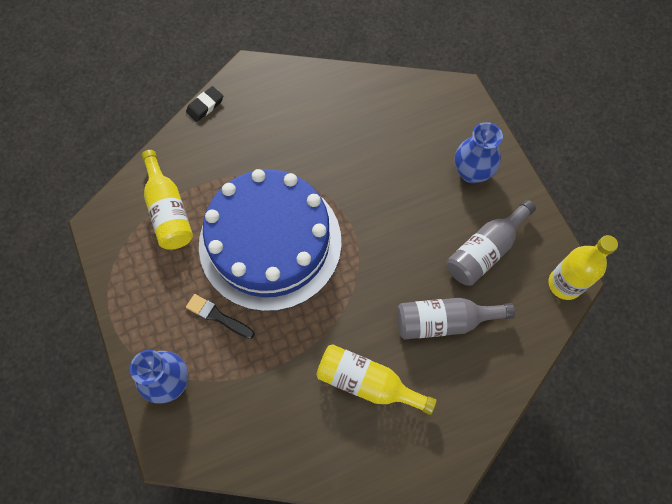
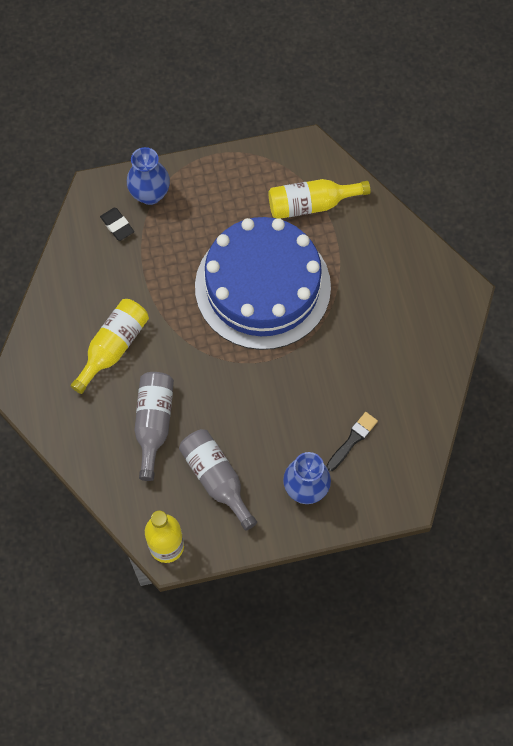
camera: 100 degrees right, 0 degrees up
black eraser [186,86,223,122] -> black eraser moved to [100,208,134,241]
black brush [186,294,255,339] -> black brush moved to [326,412,378,471]

